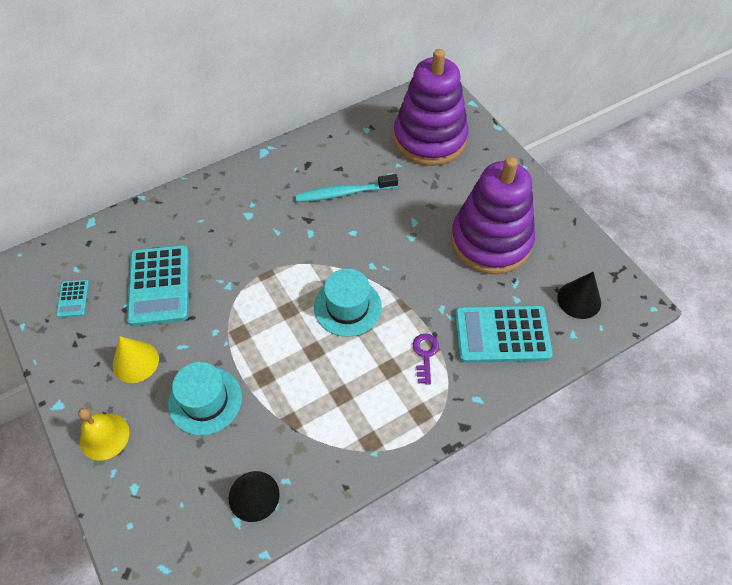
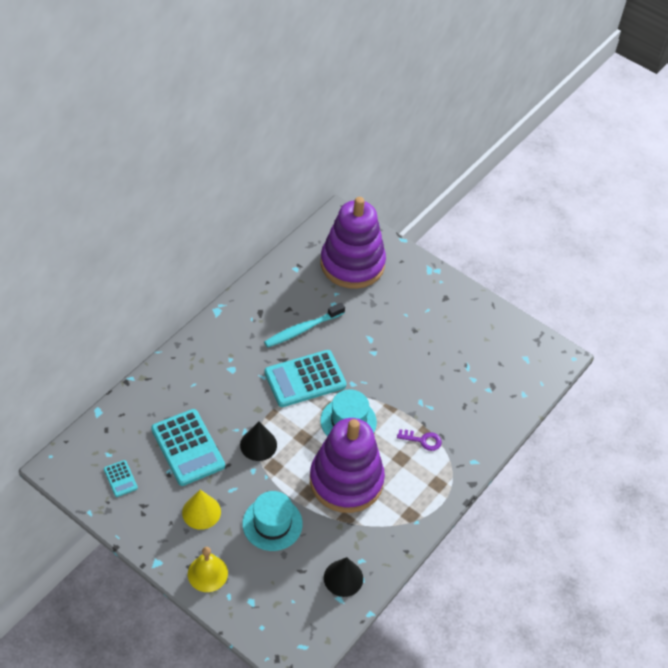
camera: 25 degrees left, 5 degrees down
purple key [413,334,439,385] -> purple key turned 120 degrees clockwise [397,429,442,451]
purple stacking toy [451,157,535,274] -> purple stacking toy moved to [310,418,385,513]
turquoise calculator [455,305,553,363] -> turquoise calculator moved to [264,350,346,407]
black cone [557,272,601,319] -> black cone moved to [240,422,277,461]

